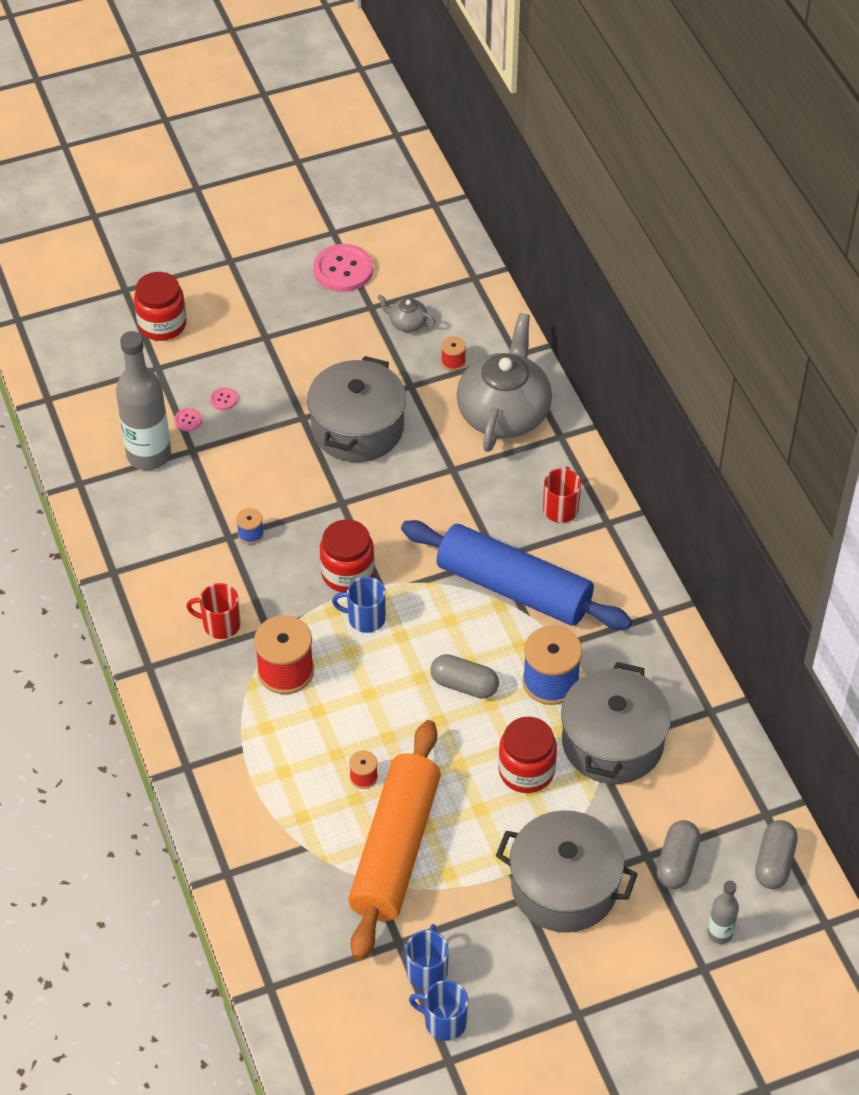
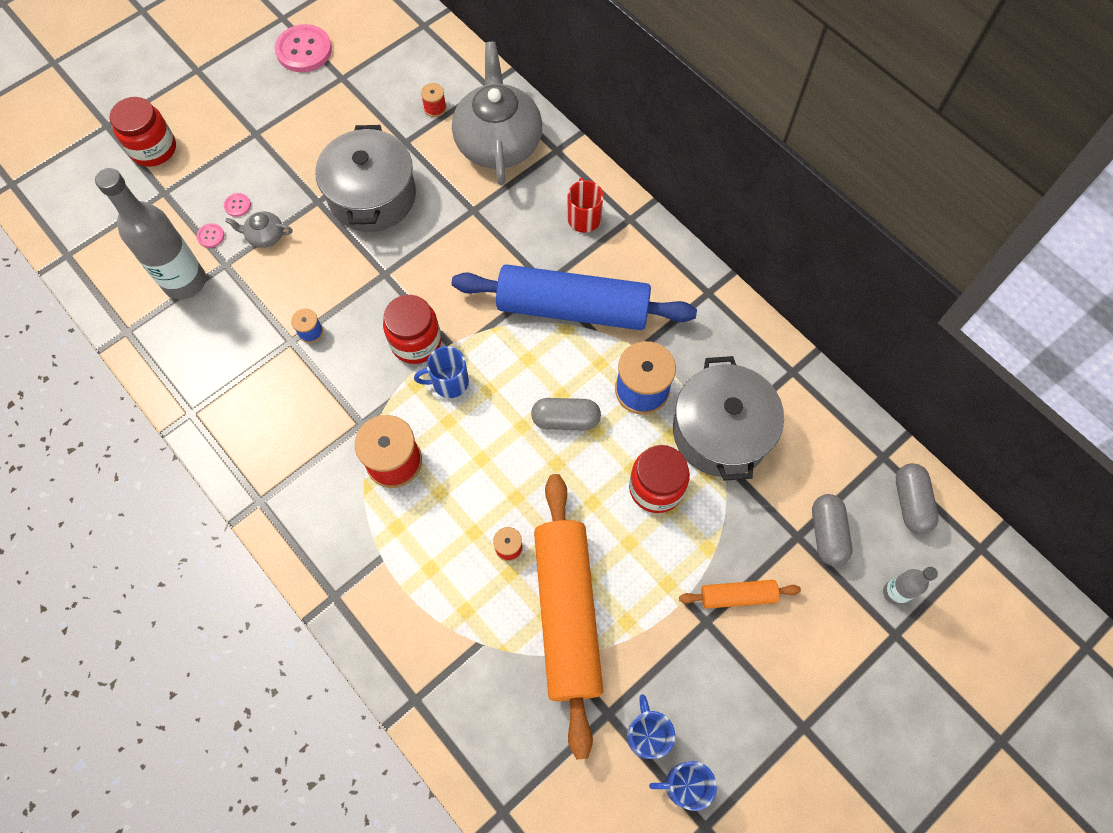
camera: 20 degrees left, 15 degrees up
red mug [186,583,241,639] -> none
grey teapot [377,295,436,332] -> grey teapot moved to [225,211,292,248]
grey pot [496,810,638,933] -> orange rolling pin [679,580,801,609]

